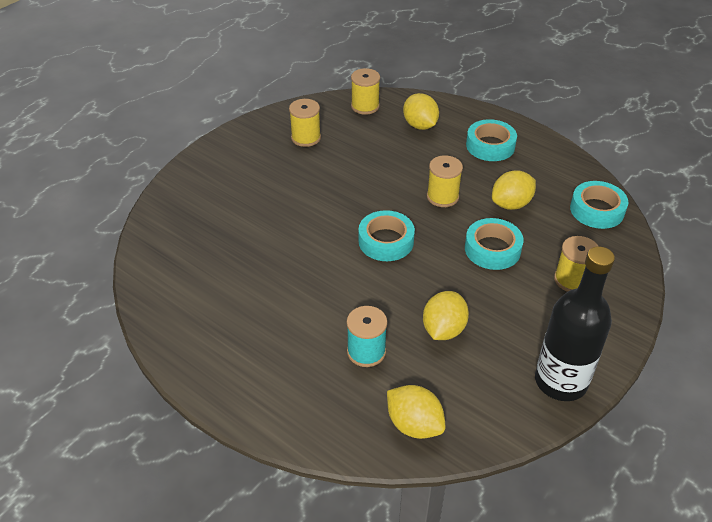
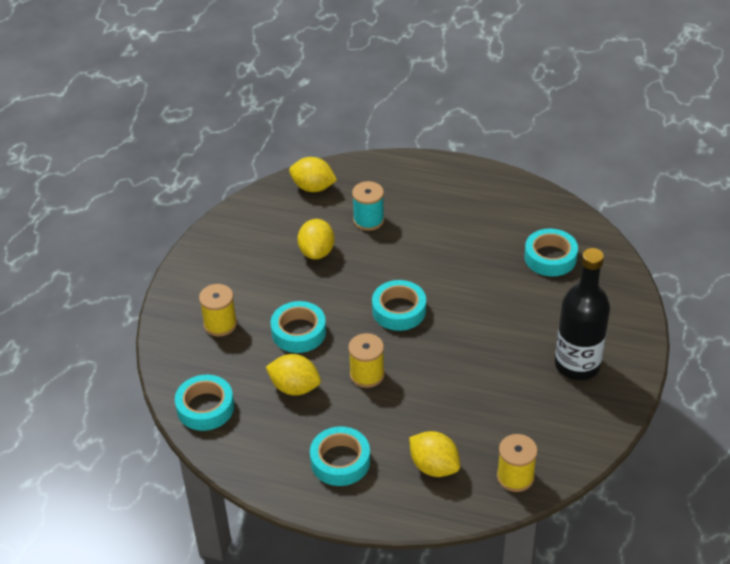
camera: 160 degrees right, 0 degrees up
yellow spool [289,99,321,147] -> none
yellow lemon [492,170,536,210] -> yellow lemon turned 75 degrees clockwise [266,354,321,396]
black bottle [535,246,615,401] -> black bottle moved to [555,248,610,380]
none -> turquoise tape [524,229,578,276]

